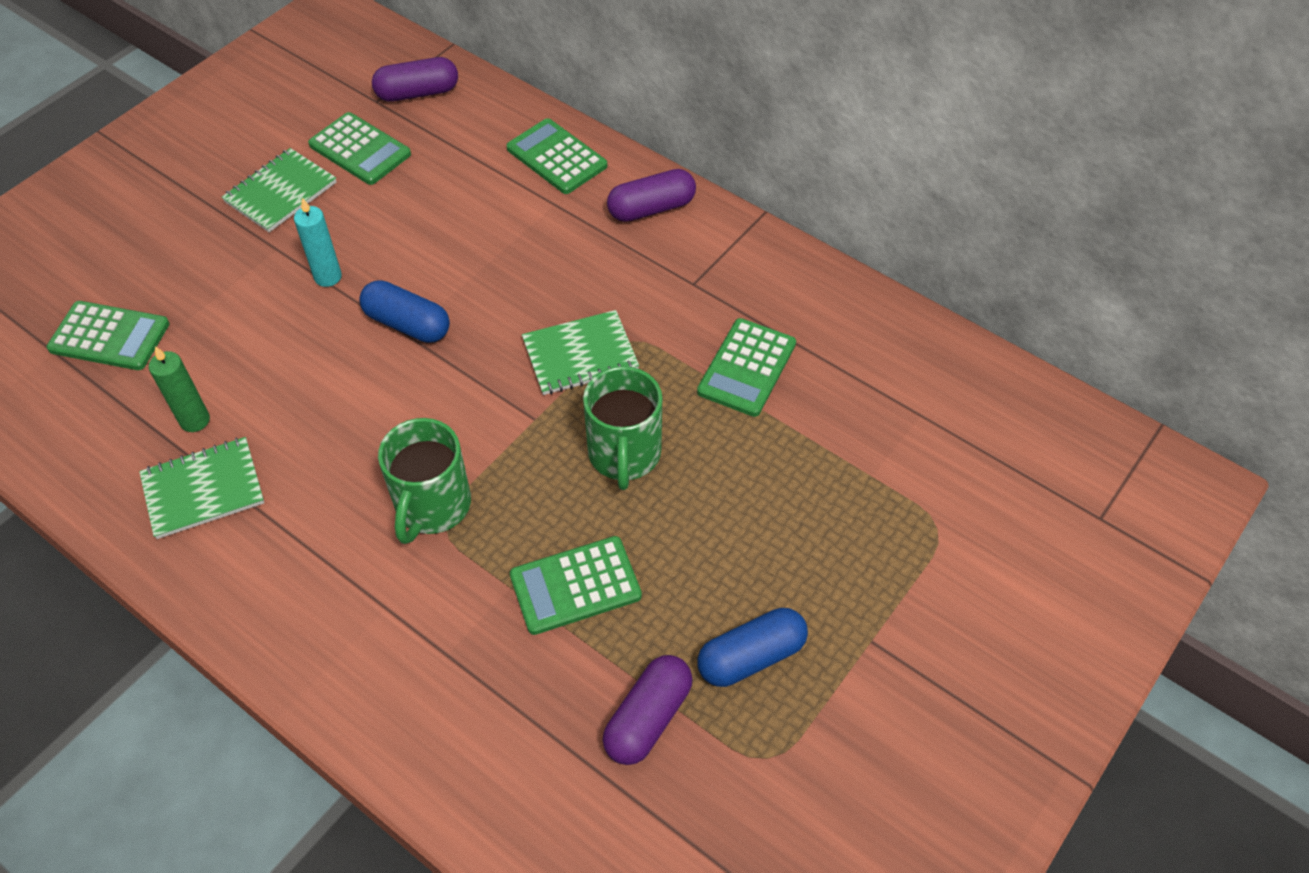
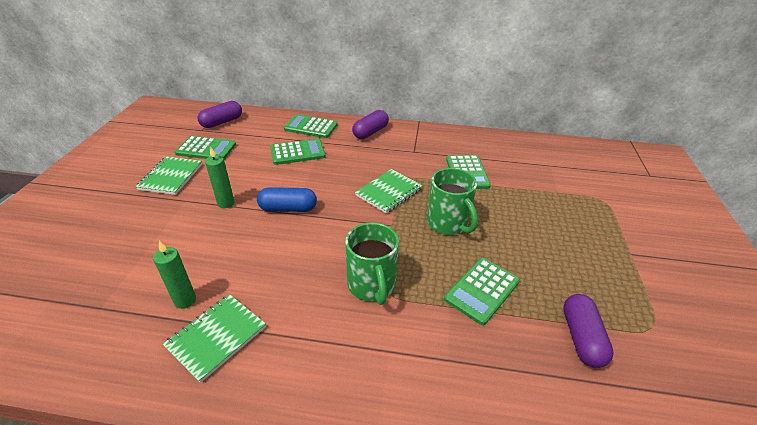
camera: 30 degrees left, 15 degrees down
green calculator [46,301,170,370] -> green calculator moved to [270,139,326,165]
turquoise candle [294,198,342,287] -> green candle [205,147,234,208]
blue capsule [697,608,808,687] -> none

